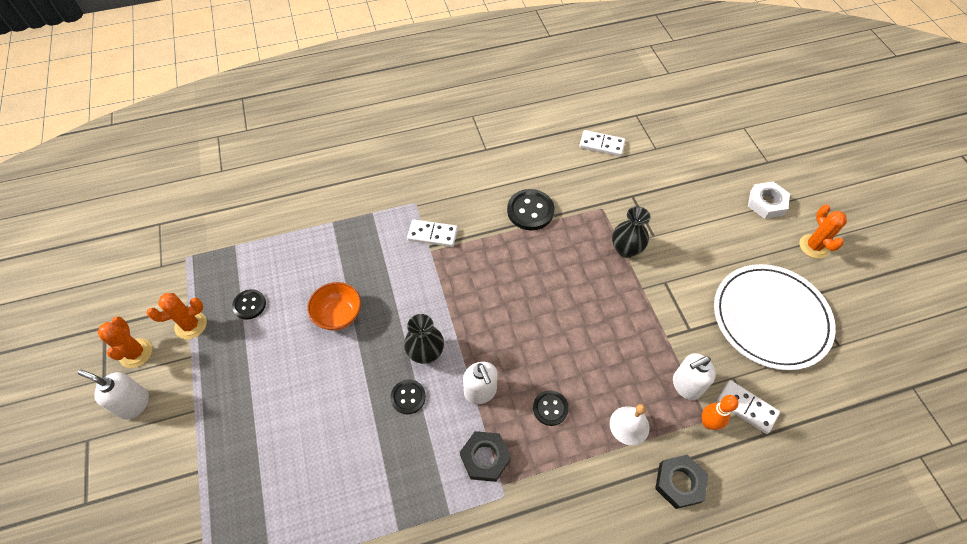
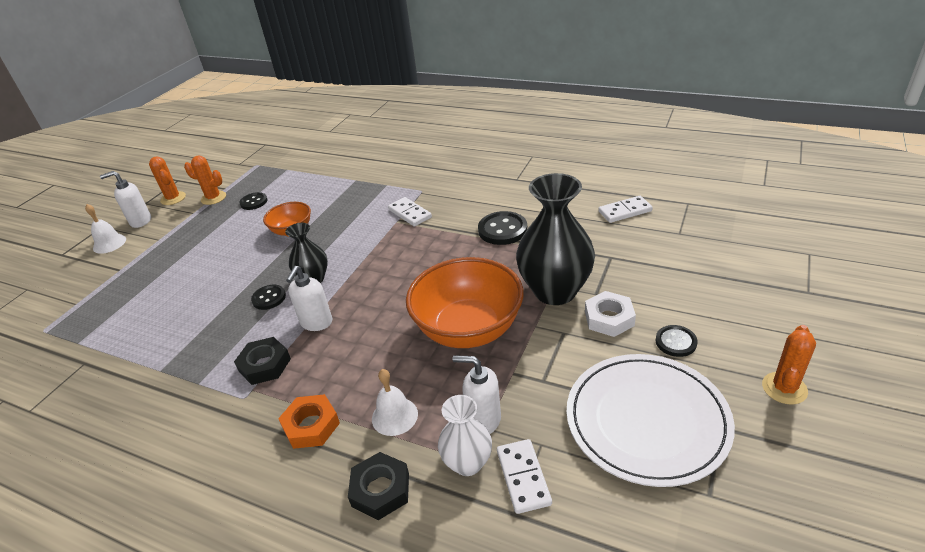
camera: 45 degrees right, 20 degrees down
white soap dispenser [78,370,149,420] -> white soap dispenser turned 75 degrees counterclockwise [100,171,151,228]
orange cactus [97,316,152,368] -> orange cactus turned 60 degrees counterclockwise [149,156,186,205]
black button [533,390,569,426] -> black button moved to [656,325,698,357]
white domino [579,130,625,156] -> white domino turned 75 degrees counterclockwise [598,196,653,223]
black vase [612,206,651,258] -> black vase [516,173,595,305], size x1.84
orange bowling pin [702,395,739,430] -> white vase [438,395,492,476]
white nut [748,182,790,219] -> white nut moved to [585,291,636,337]
none -> white bell [85,204,126,254]
none -> orange nut [278,394,340,449]
none -> orange bowl [406,257,524,348]

